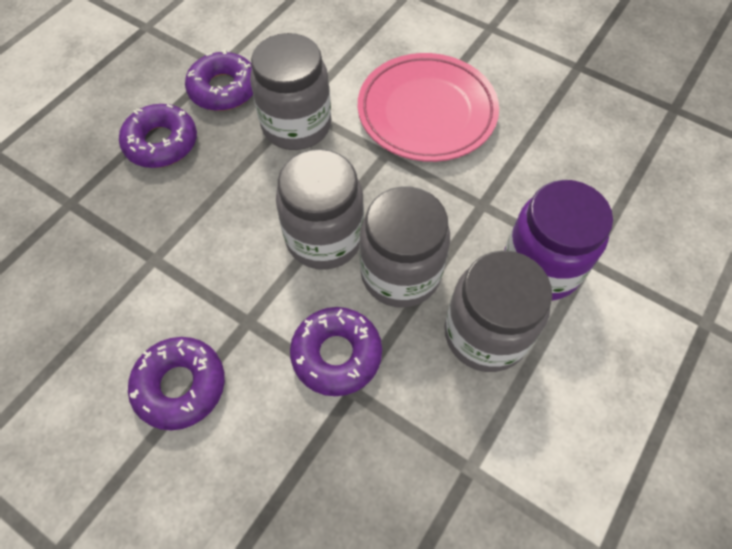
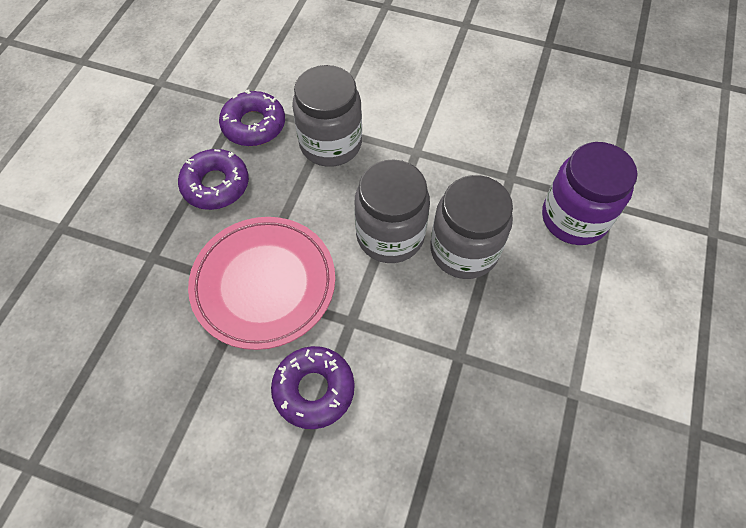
camera: 15 degrees left, 0 degrees up
purple donut [290,307,382,396] -> none
pink plate [358,53,499,162] -> pink plate moved to [188,217,335,350]
grey jar [444,250,552,372] -> none

